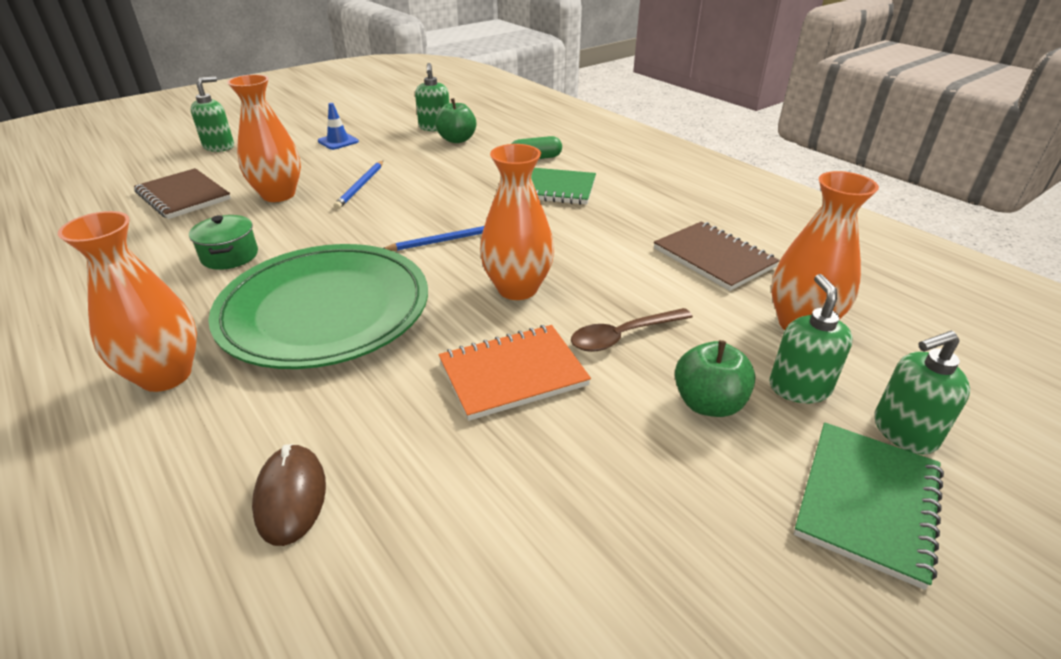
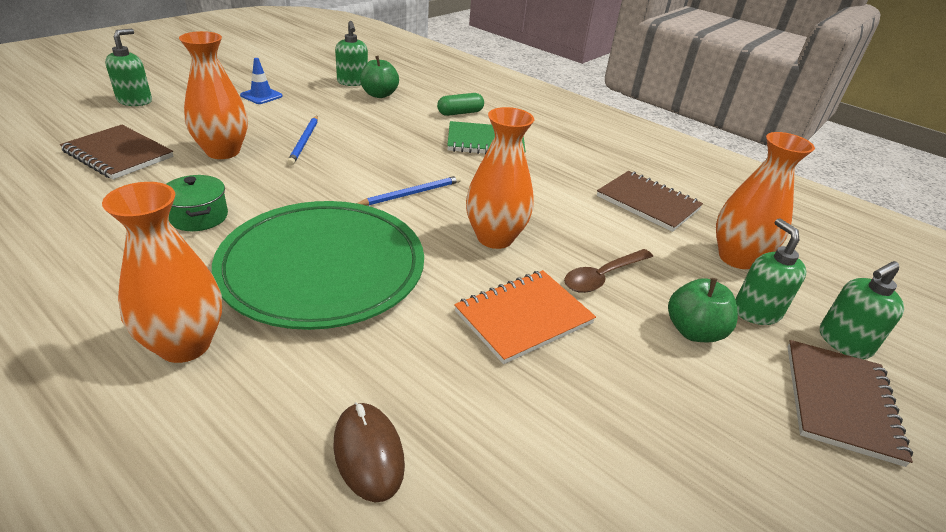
camera: 15 degrees left, 0 degrees up
green notebook [794,422,944,590] -> brown notebook [787,340,913,467]

